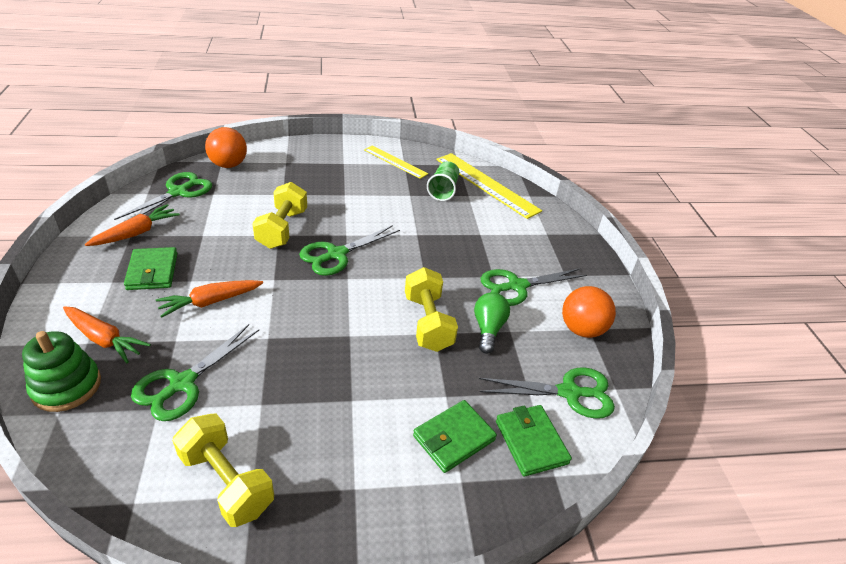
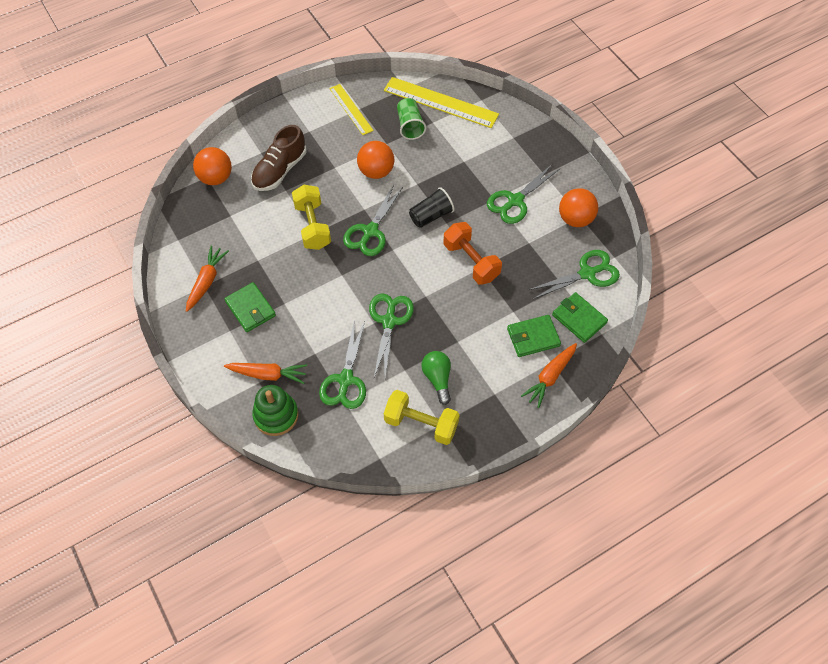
camera: 20 degrees left, 20 degrees up
green scissors [114,172,212,220] -> green scissors moved to [369,293,414,378]
orange carrot [156,280,263,318] -> orange carrot moved to [521,343,577,408]
yellow ruler [364,145,428,179] -> yellow ruler turned 45 degrees clockwise [329,84,374,135]
yellow dumbbell [405,267,458,352] -> orange dumbbell [443,222,502,285]
green wallet [413,400,497,473] -> green wallet turned 45 degrees clockwise [507,315,561,357]
green light bulb [474,292,510,354] -> green light bulb moved to [421,351,451,405]
none -> brown shoe [251,125,307,191]
none -> orange ball [357,141,394,179]
none -> black cup [409,187,454,228]

